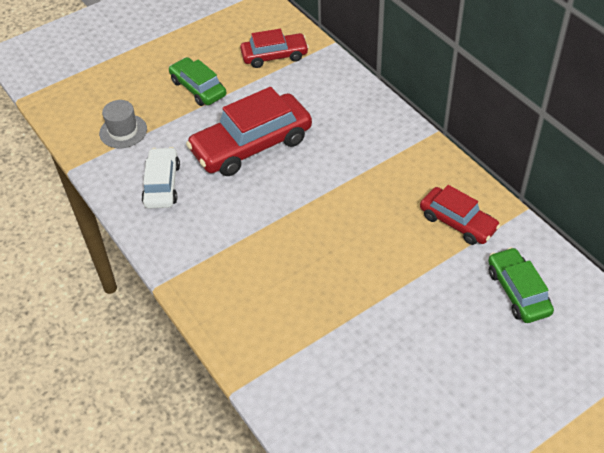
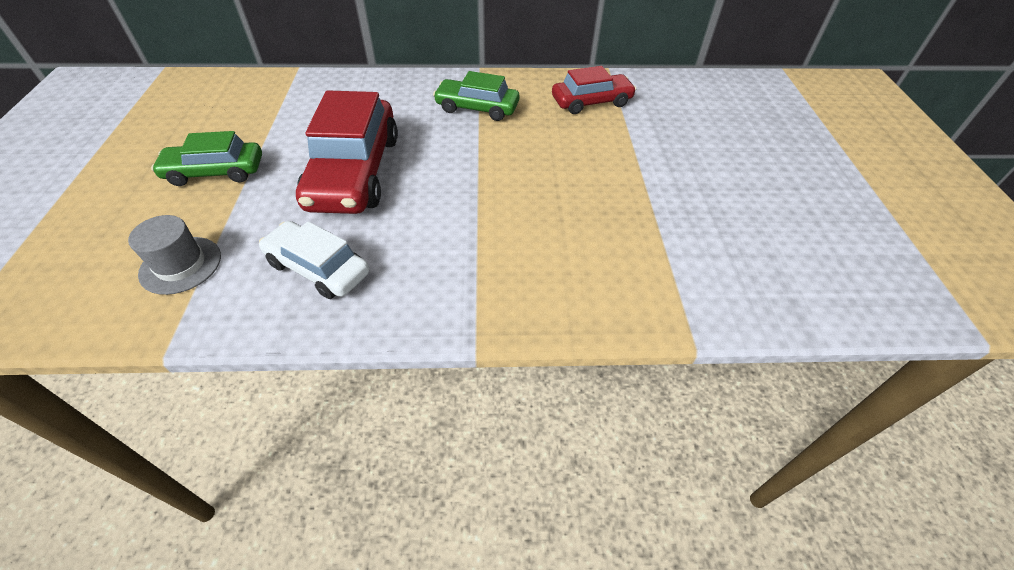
camera: 60 degrees left, 0 degrees up
red car [240,29,309,68] -> none
green car [488,247,554,323] -> green car moved to [433,71,519,121]

